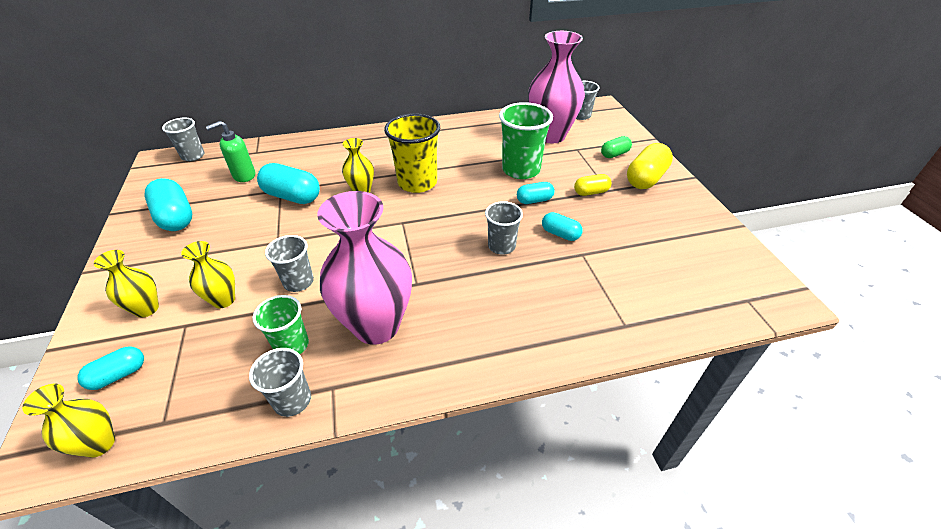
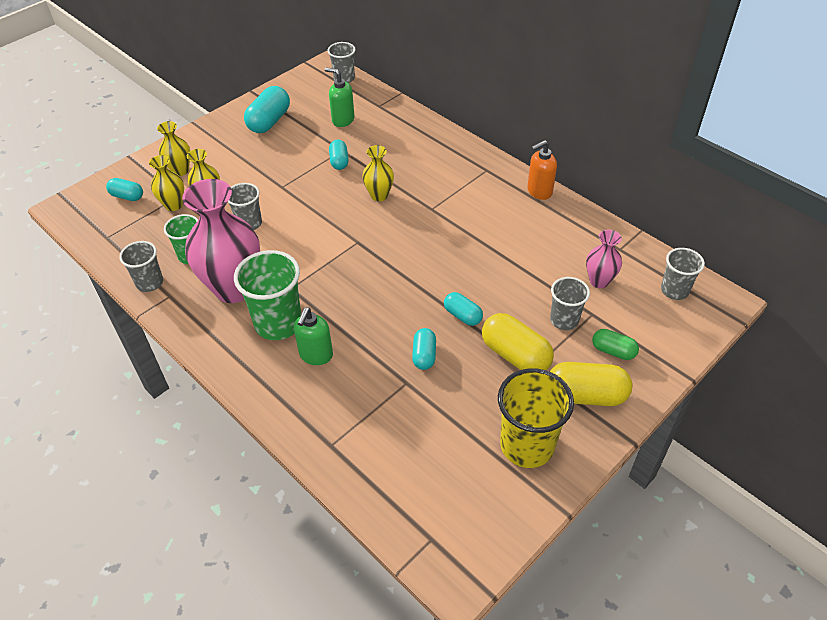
camera: 60 degrees right, 5 degrees up
yellow vase [22,384,115,458] -> yellow vase moved to [149,155,184,211]
turquoise capsule [257,163,320,204] -> turquoise capsule [329,140,349,170], size x0.58
yellow cup [384,114,440,193] -> yellow cup moved to [498,368,574,468]
grey cup [485,201,523,255] -> grey cup moved to [550,277,590,330]
green cup [499,102,553,179] -> green cup moved to [234,250,301,340]
pink vase [528,31,585,143] -> pink vase [586,230,622,288], size x0.49
yellow capsule [574,174,612,196] -> yellow capsule [482,313,554,370], size x1.71
none -> green soap dispenser [294,307,333,365]
none -> orange soap dispenser [527,140,557,200]

